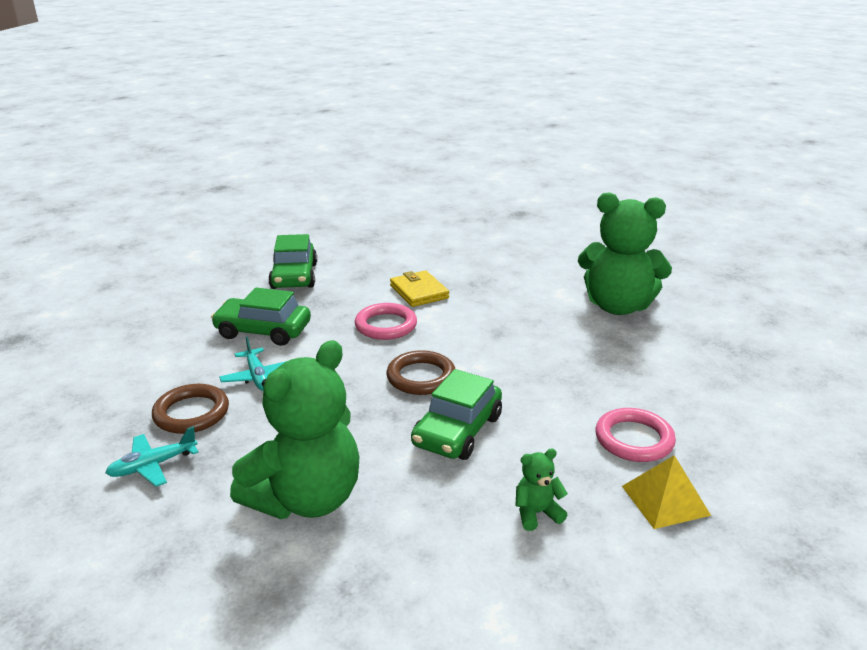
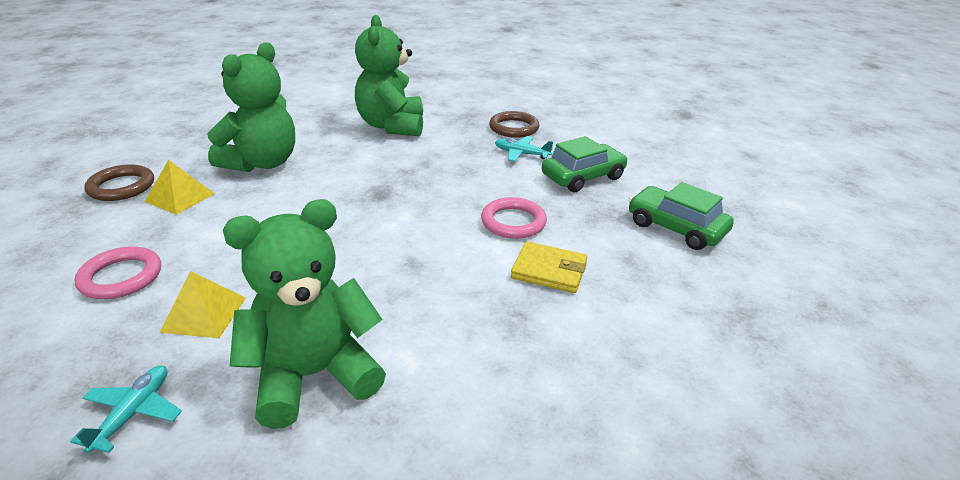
camera: 135 degrees right, 5 degrees up
turquoise plane [105,426,199,487] -> turquoise plane moved to [70,365,182,453]
brown ring [386,350,455,395] -> brown ring moved to [84,164,154,201]
green car [411,369,502,460] -> none
green teddy bear [516,449,568,531] -> green teddy bear [207,42,295,172], size x2.45
pink ring [596,408,676,462] -> pink ring moved to [75,246,161,299]
none -> yellow pyramid [160,271,246,338]

